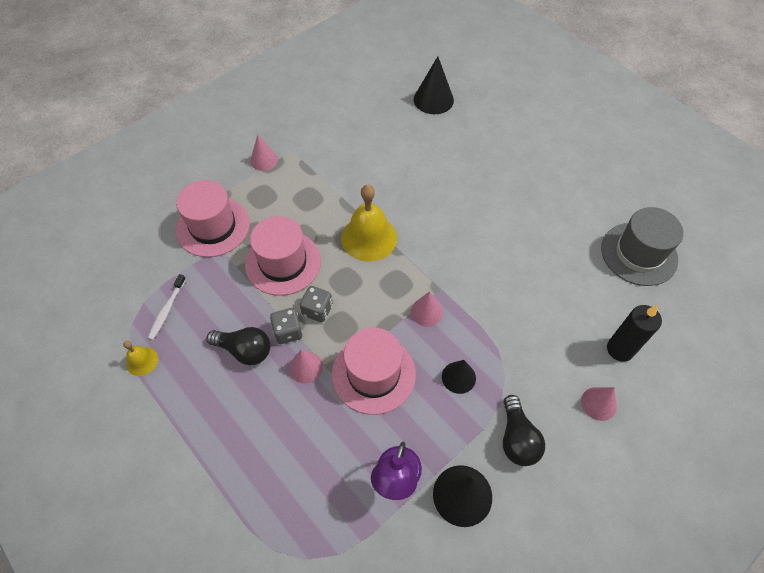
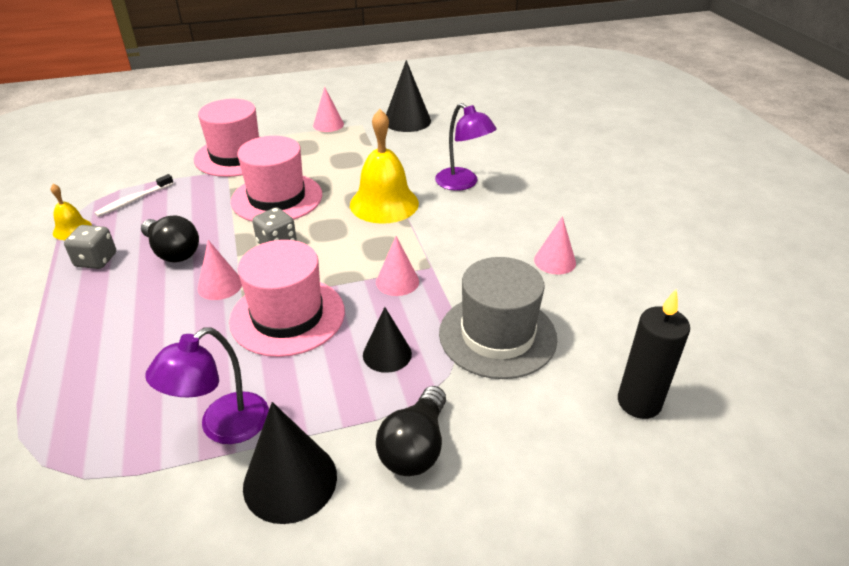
camera: 25 degrees right, 20 degrees down
grey dice [270,308,303,344] -> grey dice moved to [64,225,116,269]
black cone [414,57,454,114] -> black cone moved to [386,60,431,132]
pink cone [581,387,617,421] -> pink cone moved to [534,216,576,274]
grey hat [601,207,684,286] -> grey hat moved to [439,257,557,379]
none -> purple lamp [435,103,497,191]

